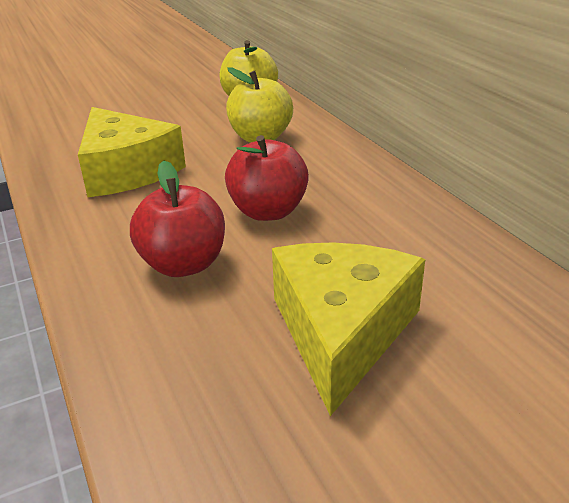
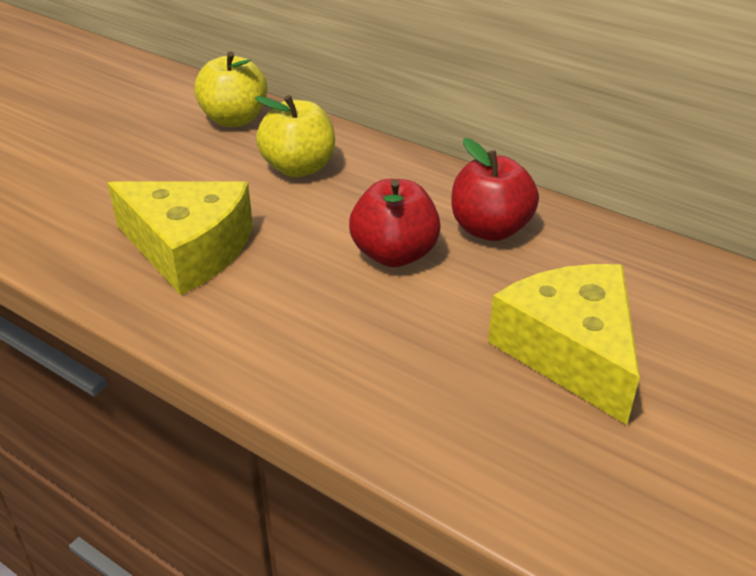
camera: 30 degrees left, 5 degrees up
red apple [130,161,225,277] -> red apple moved to [451,138,539,241]

